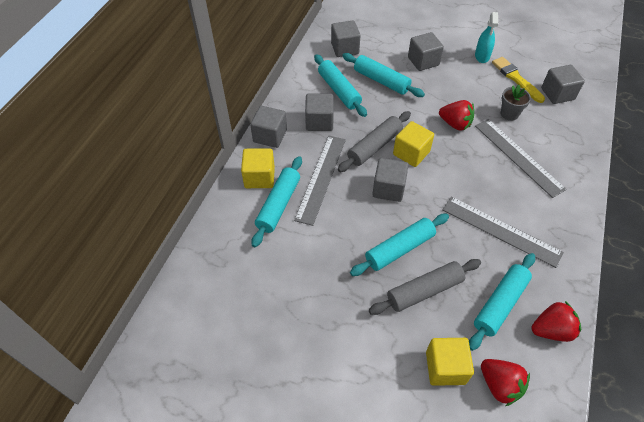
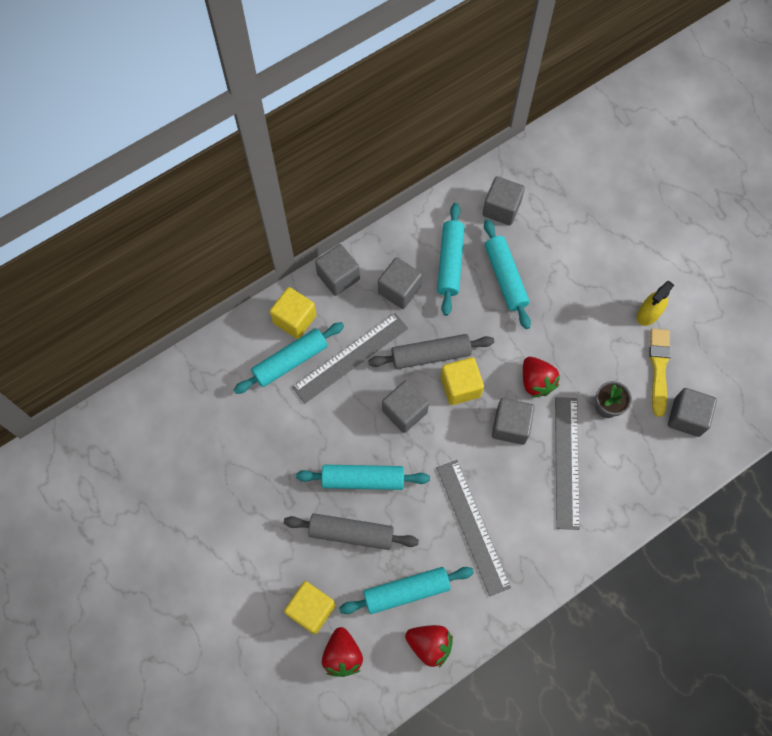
camera: 35 degrees right, 15 degrees up
grey cube [408,32,444,71] -> grey cube moved to [492,398,535,445]
turquoise spray bottle [475,12,498,63] -> yellow spray bottle [637,281,674,326]

